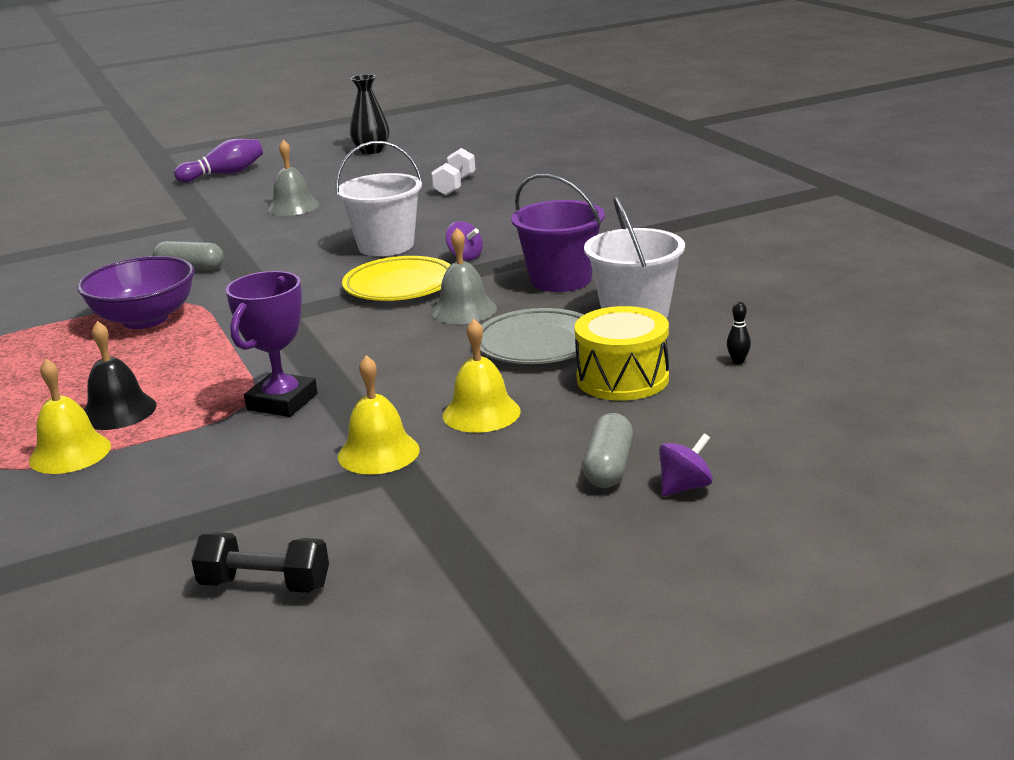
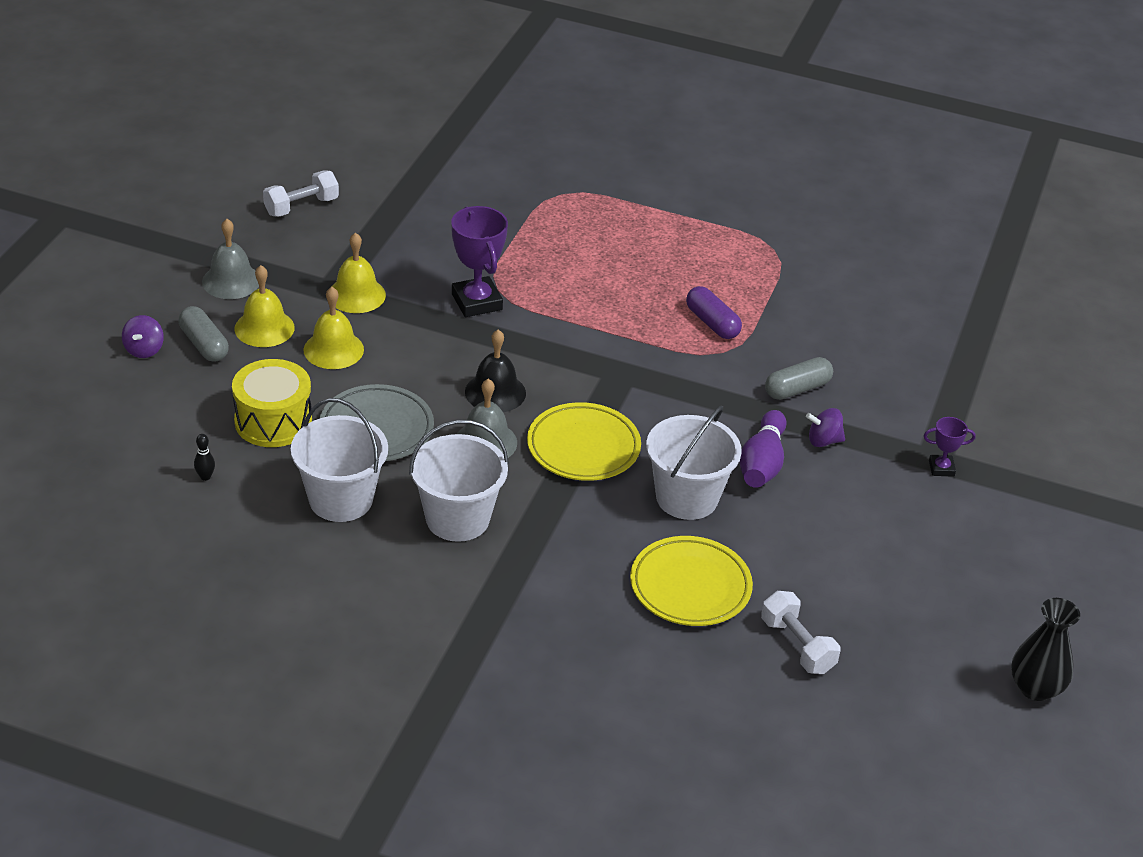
camera: 130 degrees right, 15 degrees up
yellow bell [29,359,111,474] -> yellow bell moved to [235,265,295,347]
purple bowl [77,256,195,329] -> purple capsule [686,286,742,339]
black bell [84,321,157,430] -> black bell moved to [465,330,526,412]
purple bowling pin [174,139,263,183] -> purple bowling pin moved to [739,410,787,488]
black dumbbell [191,532,329,593] -> white dumbbell [263,170,339,217]
grey bell [267,140,319,216] -> grey bell moved to [202,219,259,299]
purple spinning top [445,221,483,260] -> purple spinning top moved to [806,408,845,447]
purple bucket [511,174,605,292] -> white bucket [409,420,509,542]
none -> yellow plate [630,536,753,626]
none -> purple trophy [924,417,976,477]

